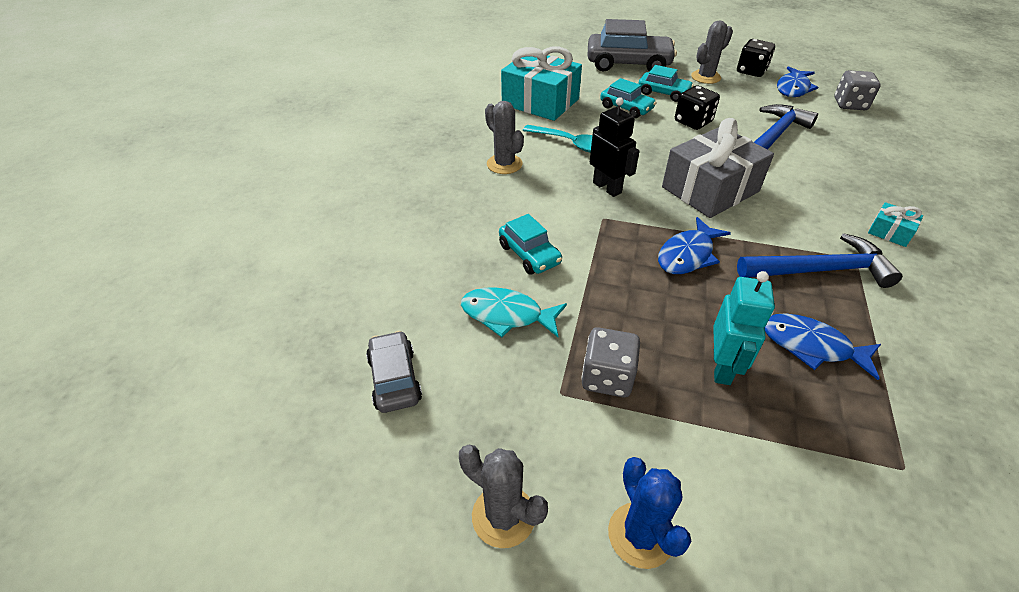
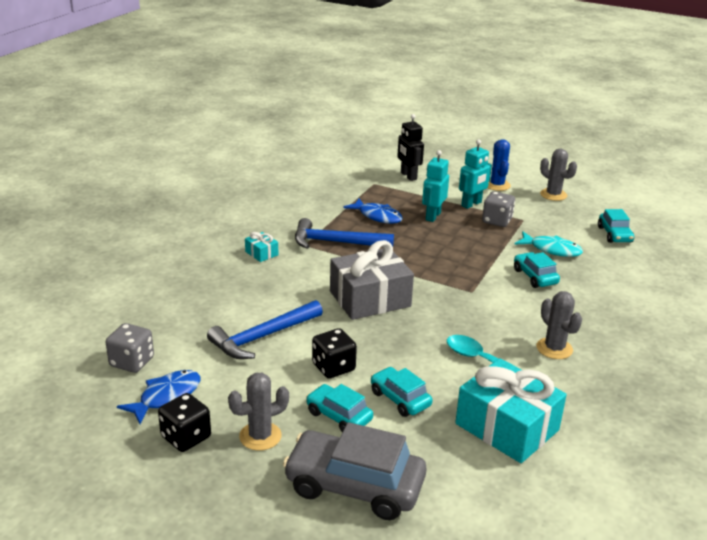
camera: 170 degrees left, 15 degrees down
grey car [366,331,422,413] -> turquoise car [598,209,634,243]
black robot [590,97,640,197] -> black robot moved to [397,114,424,181]
blue fish [658,217,731,274] -> none
none -> turquoise robot [459,139,492,209]

